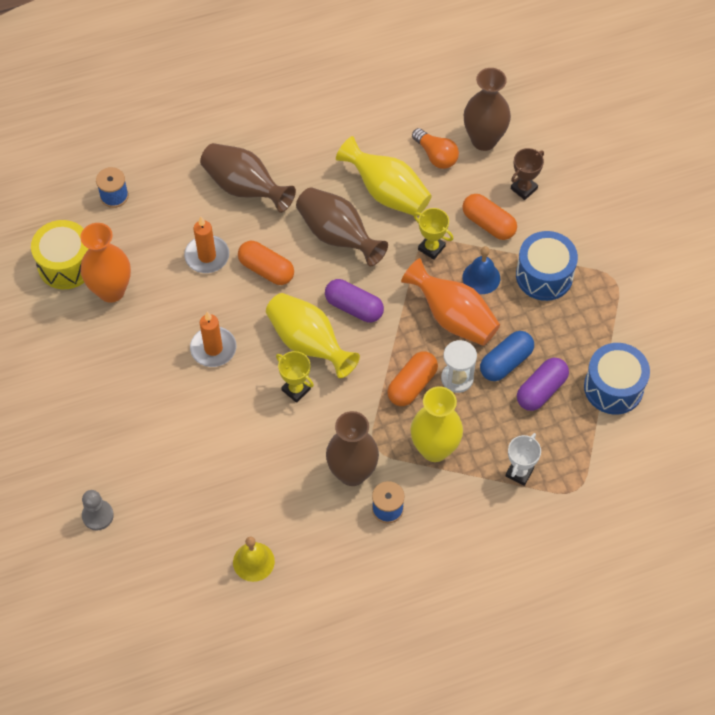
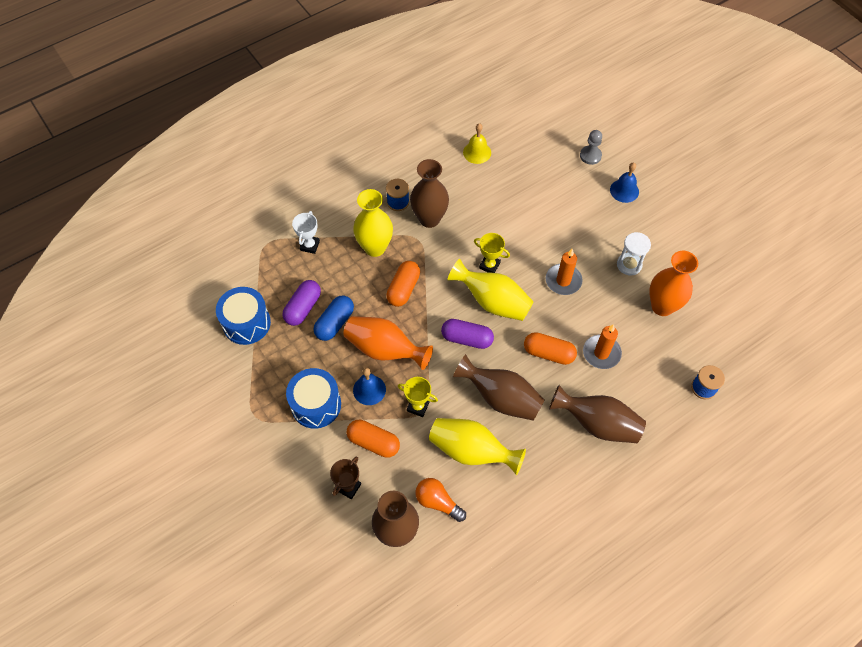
camera: 165 degrees right, 0 degrees up
yellow drum [31,220,89,289] -> none
white hourglass [441,340,477,393] -> white hourglass moved to [617,232,651,275]
none -> blue bell [610,163,639,203]

